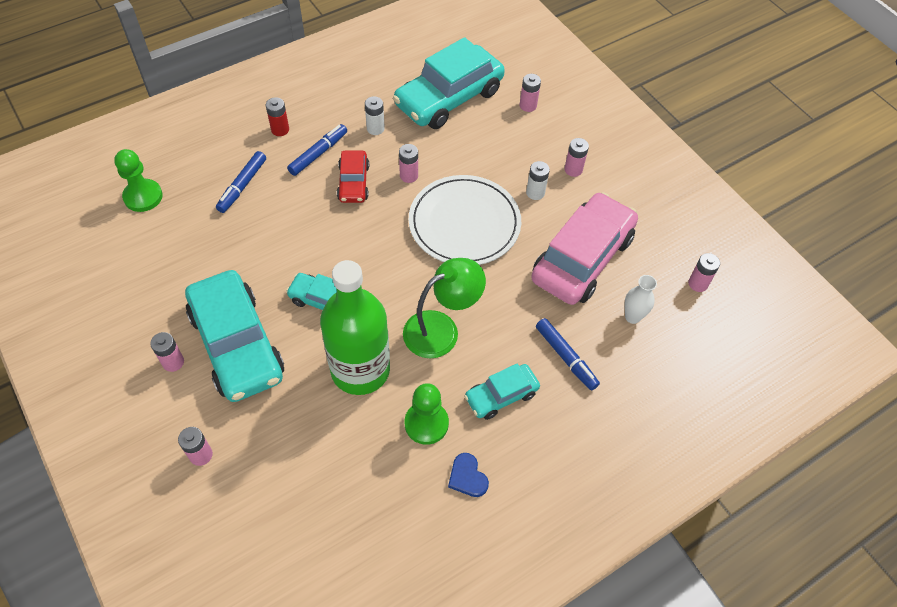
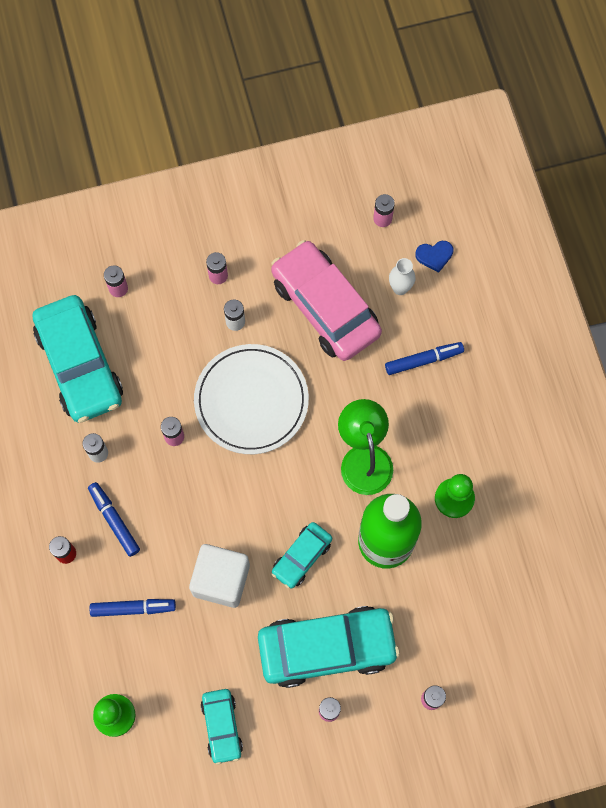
camera: 70 degrees left, 15 degrees up
blue marker [216,151,266,213] -> blue marker turned 45 degrees counterclockwise [90,599,176,617]
red car [337,150,369,203] -> none
blue heart [448,453,489,497] -> blue heart moved to [415,241,453,273]
turquoise car [464,363,540,420] -> turquoise car moved to [201,689,243,765]
none -> white cube [189,544,250,608]

